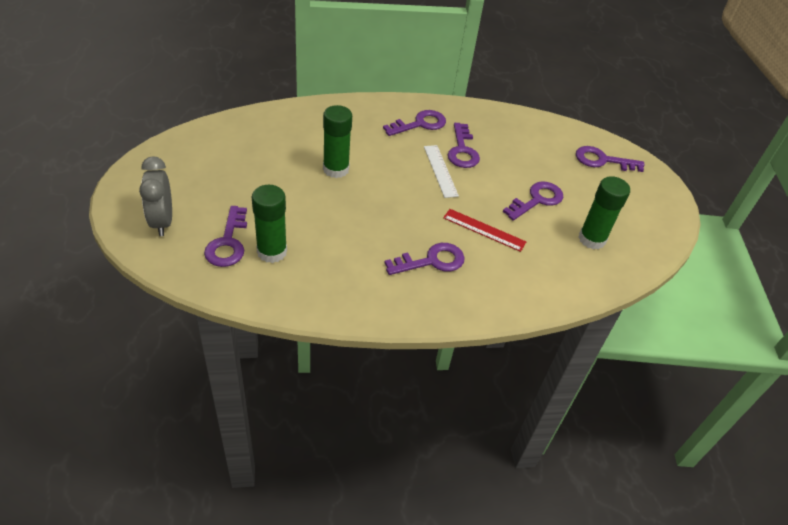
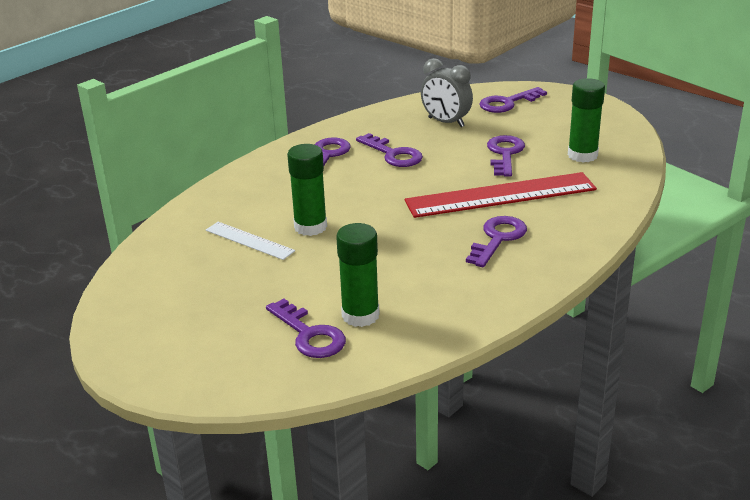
camera: 35 degrees left, 15 degrees down
grey clock [139,156,172,236] -> grey clock moved to [421,58,473,127]
white ruler [424,145,459,198] -> white ruler moved to [206,222,295,260]
red ruler [443,209,526,252] -> red ruler [405,172,597,218], size x1.97

